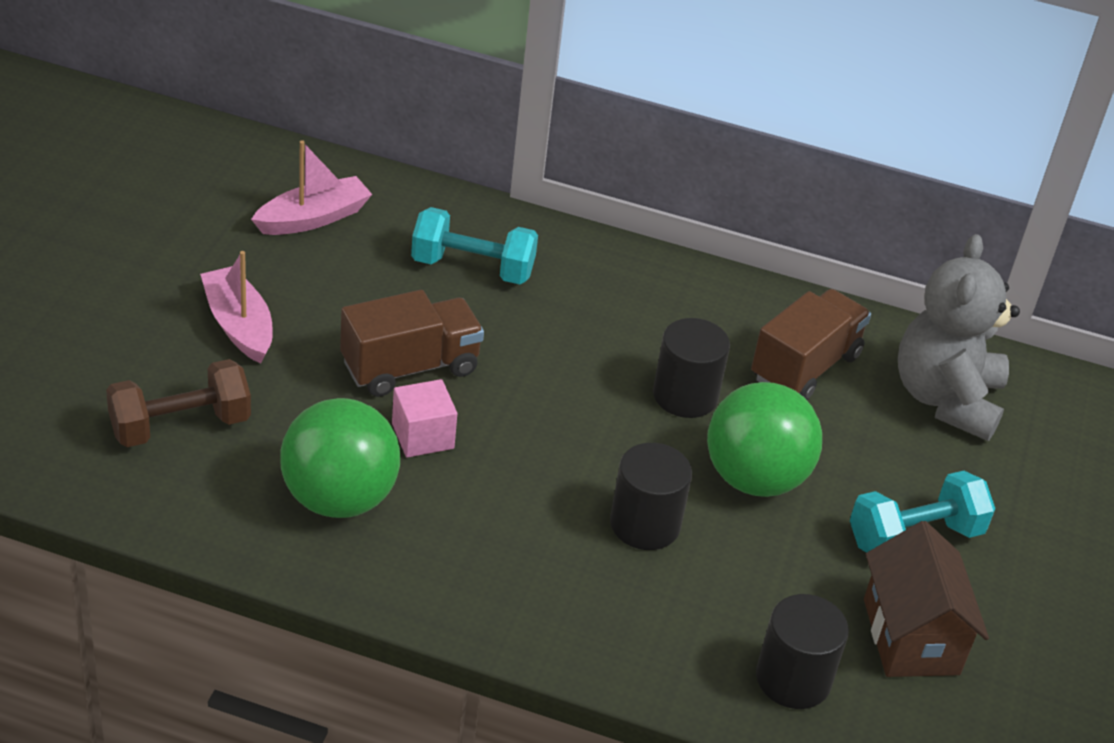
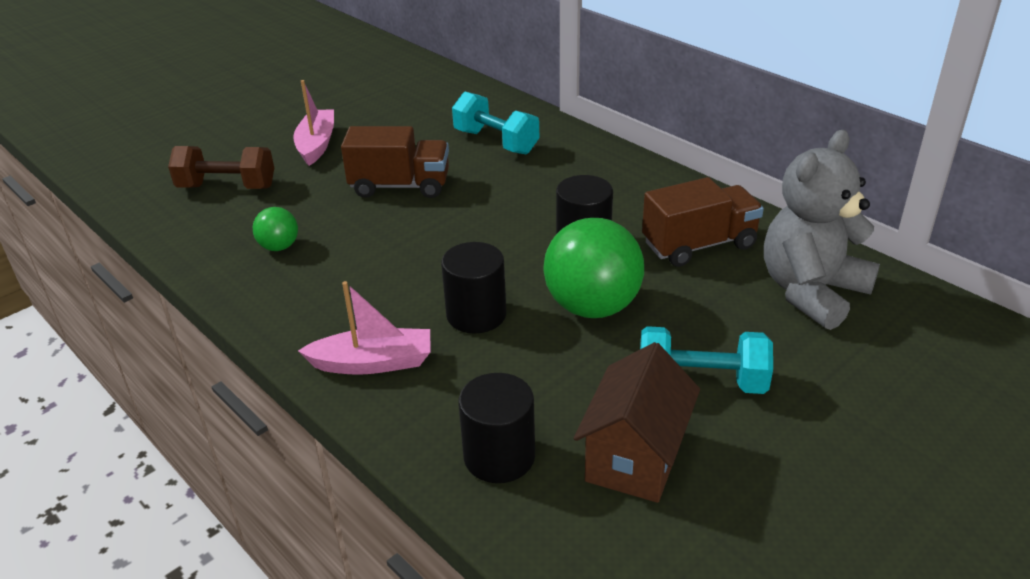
camera: 35 degrees right, 5 degrees down
pink boat [251,140,372,235] -> pink boat moved to [298,281,431,375]
green ball [280,398,400,518] -> green ball [253,207,298,251], size x0.50
pink cube [392,379,457,458] -> none

